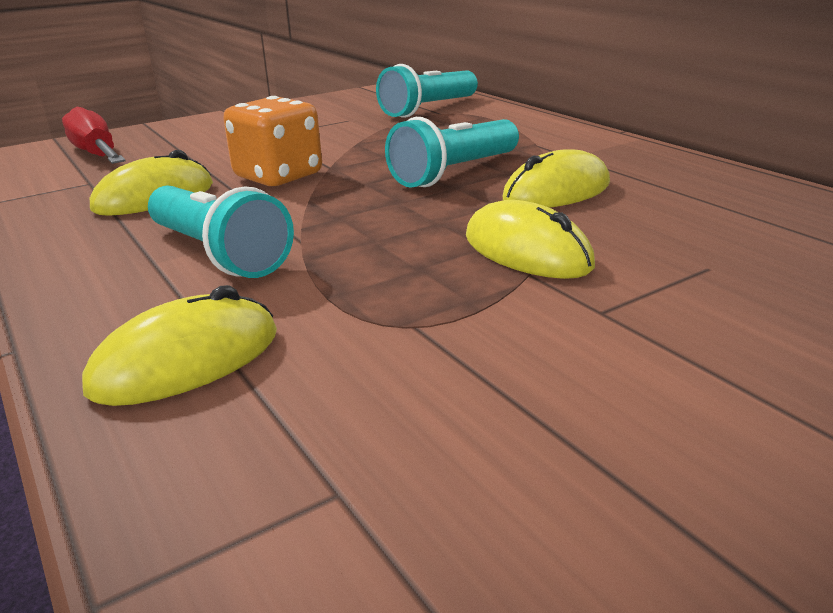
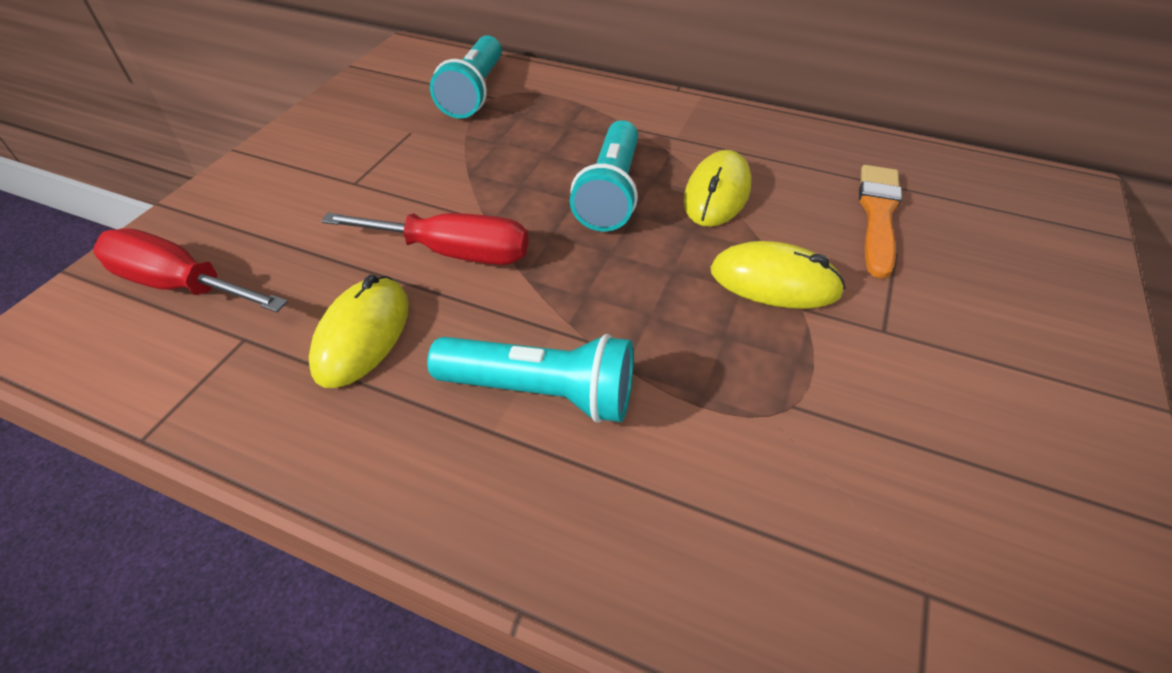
camera: 35 degrees left, 20 degrees up
yellow mouse [82,285,277,406] -> none
orange dice [223,96,322,186] -> red screwdriver [321,213,529,265]
none -> orange brush [859,165,902,279]

